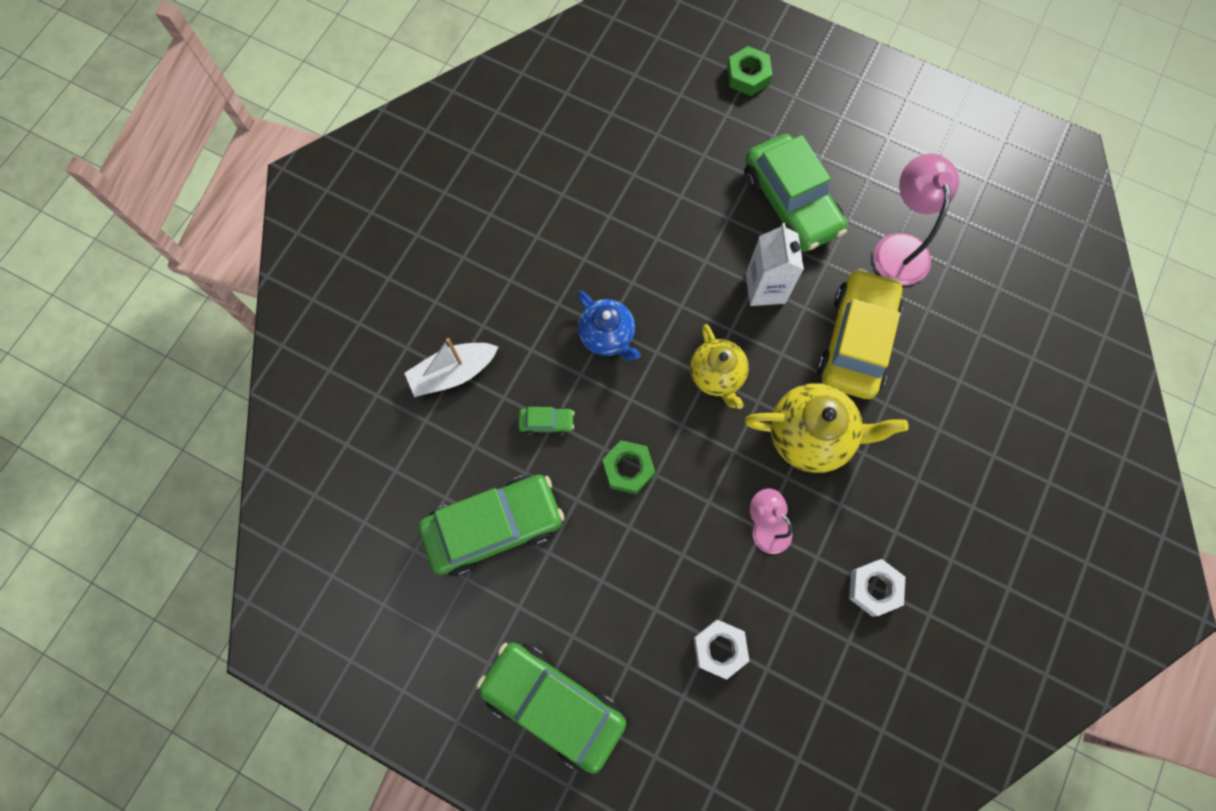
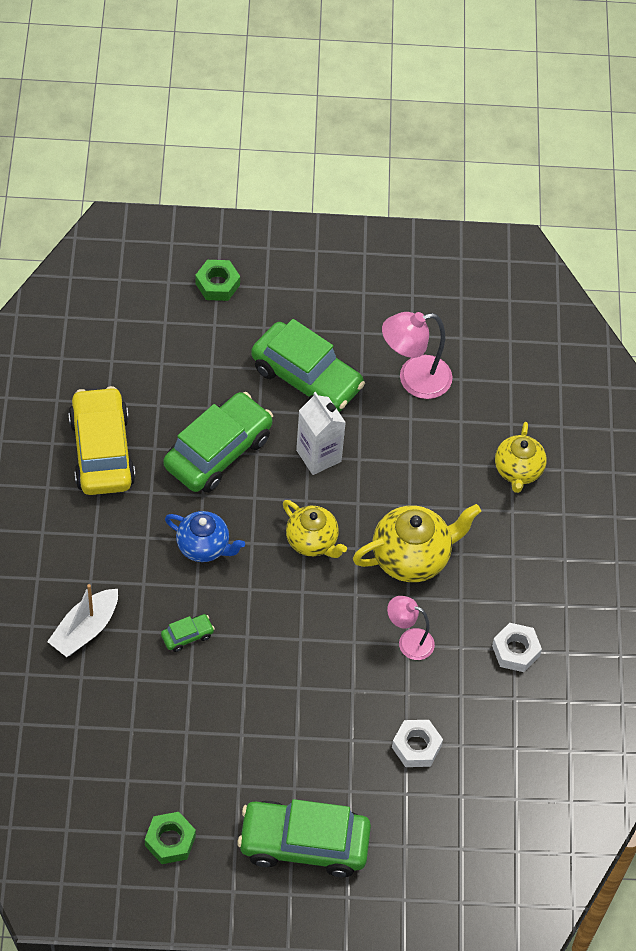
camera: 30 degrees left, 15 degrees down
green car [419,475,565,576] -> green car moved to [163,392,273,493]
green nut [602,440,655,494] -> green nut moved to [145,812,196,864]
yellow car [817,268,903,399] -> yellow car moved to [68,386,136,495]
pink lamp [874,153,959,285] -> pink lamp turned 75 degrees counterclockwise [382,312,452,399]
none -> yellow teapot [495,422,547,493]

